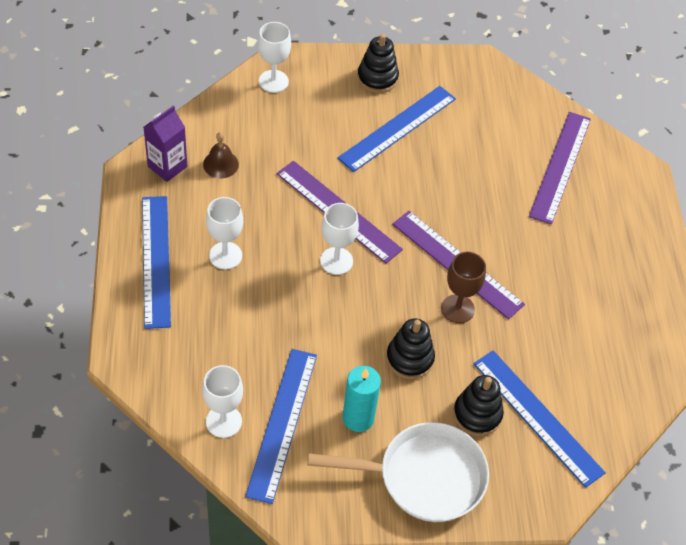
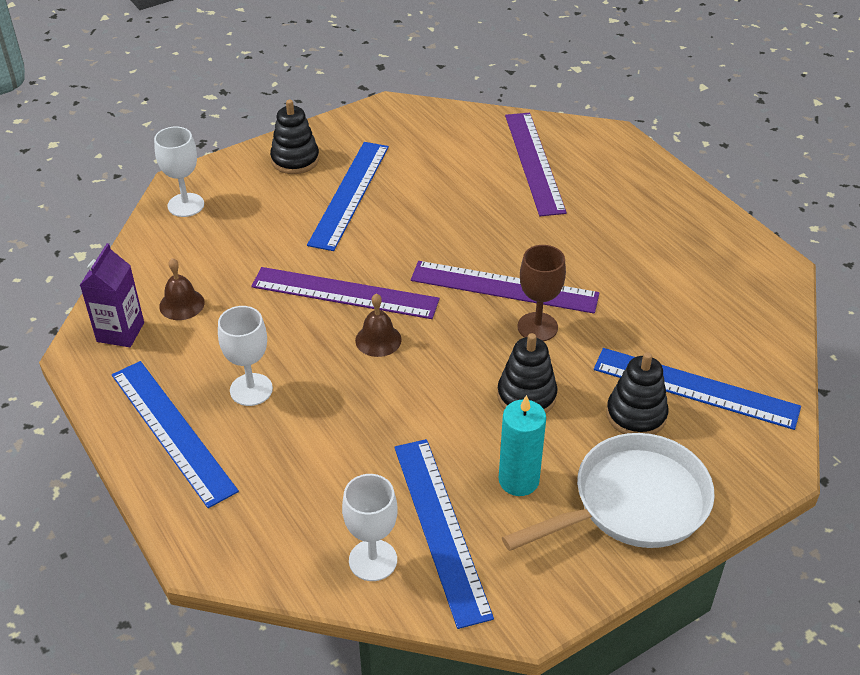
camera: 25 degrees left, 10 degrees down
white goblet [320,203,359,275] -> brown bell [355,294,402,357]

